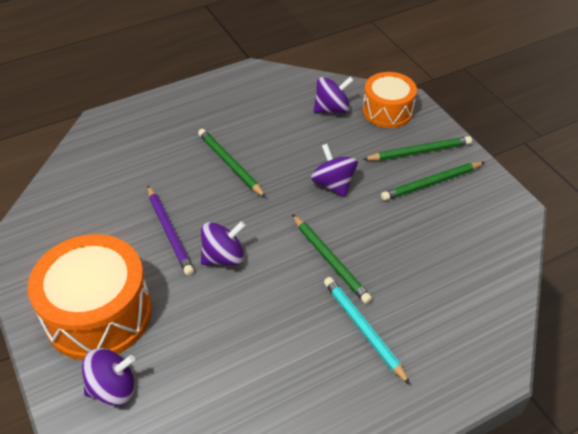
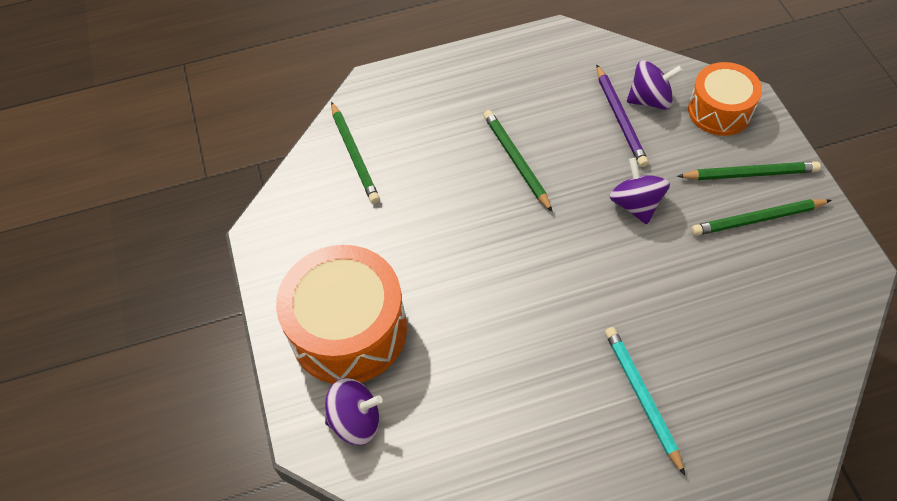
camera: 15 degrees right, 10 degrees up
purple pencil [148,186,194,276] -> purple pencil moved to [596,64,649,167]
purple spinning top [201,221,246,265] -> none
green pencil [292,214,372,304] -> green pencil moved to [331,102,380,204]

